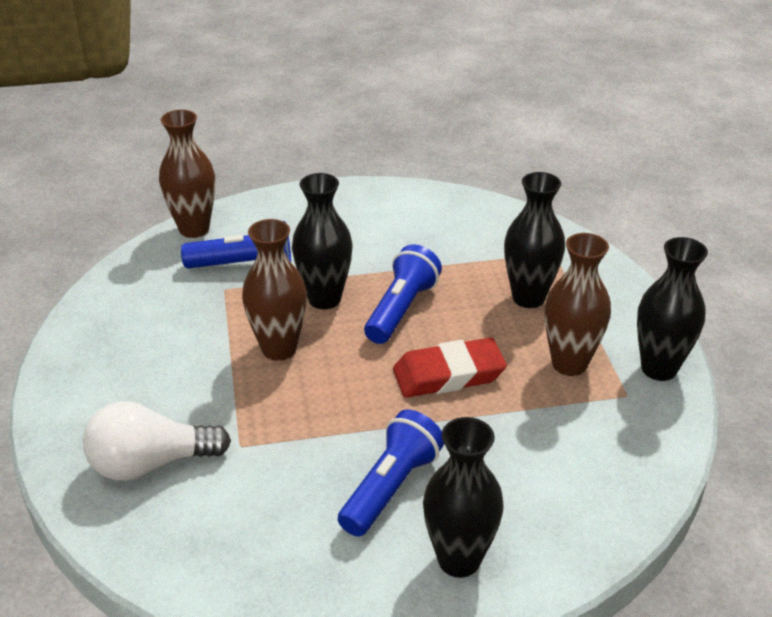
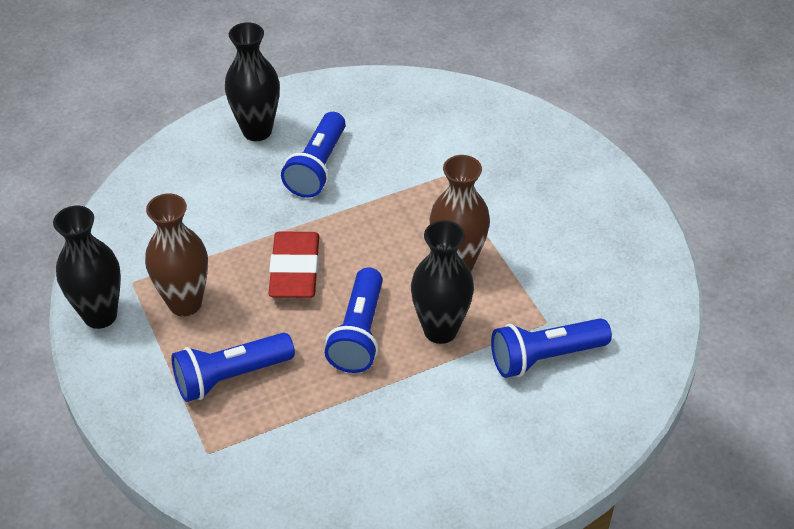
camera: 165 degrees right, 10 degrees up
white light bulb [83,401,231,481] -> none
brown vase [159,110,215,238] -> none
red eraser [393,337,507,398] -> red eraser turned 60 degrees counterclockwise [268,231,319,298]
black vase [504,172,565,308] -> blue flashlight [171,333,295,402]

